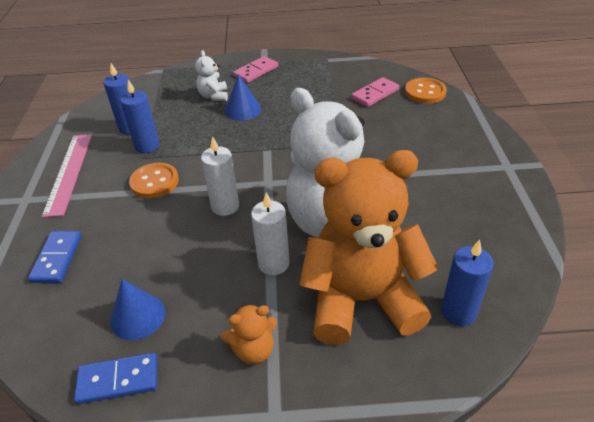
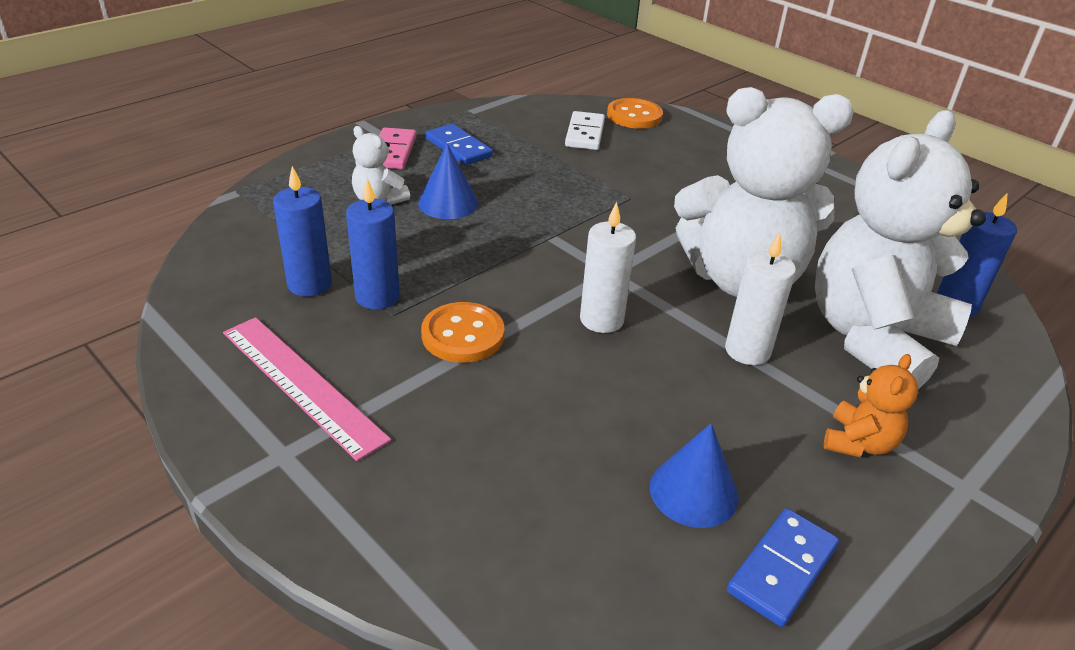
camera: 45 degrees left, 5 degrees down
blue domino [28,231,82,283] -> blue domino moved to [426,124,493,165]
orange teddy bear [299,150,438,345] -> white teddy bear [815,110,987,389]
pink domino [351,77,399,107] -> white domino [565,111,605,150]

